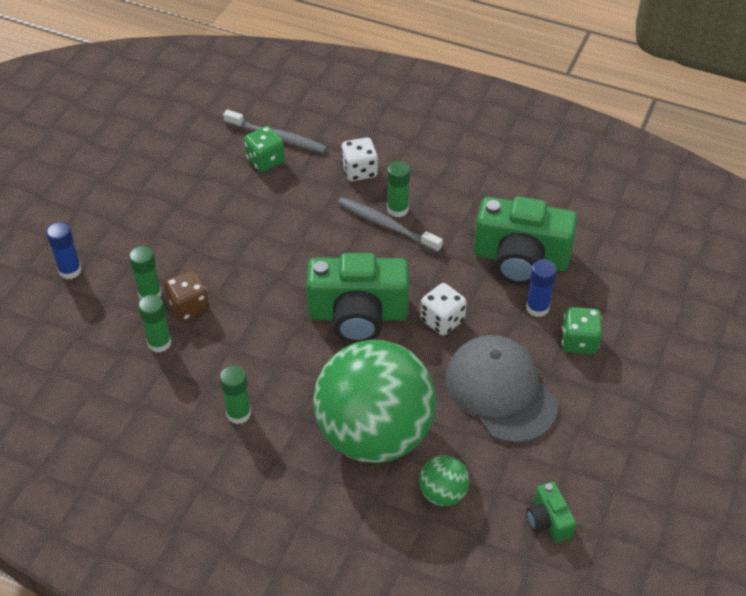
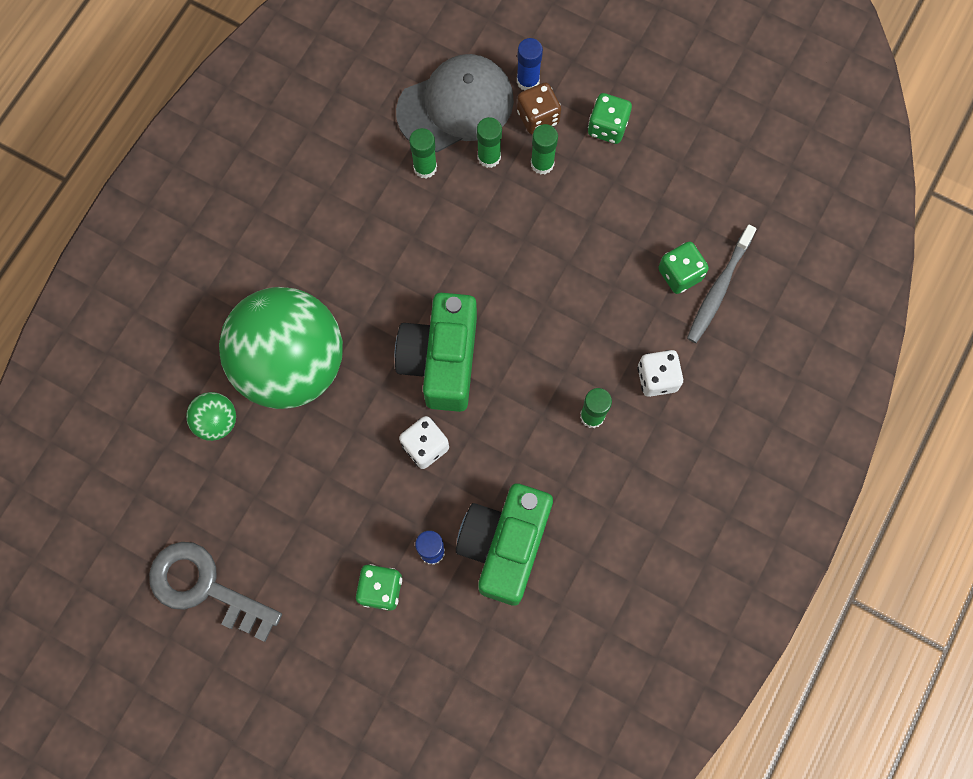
camera: 95 degrees right, 25 degrees up
brown dice [164,270,210,321] -> brown dice moved to [517,83,561,135]
green glue stick [220,365,251,424] -> green glue stick moved to [531,124,558,175]
grey toothbrush [338,197,443,253] -> none
grey cap [445,335,558,443] -> grey cap moved to [396,54,514,152]
green camera [526,481,576,542] -> none
none -> grey key [149,542,282,642]
none -> green dice [588,93,632,144]

